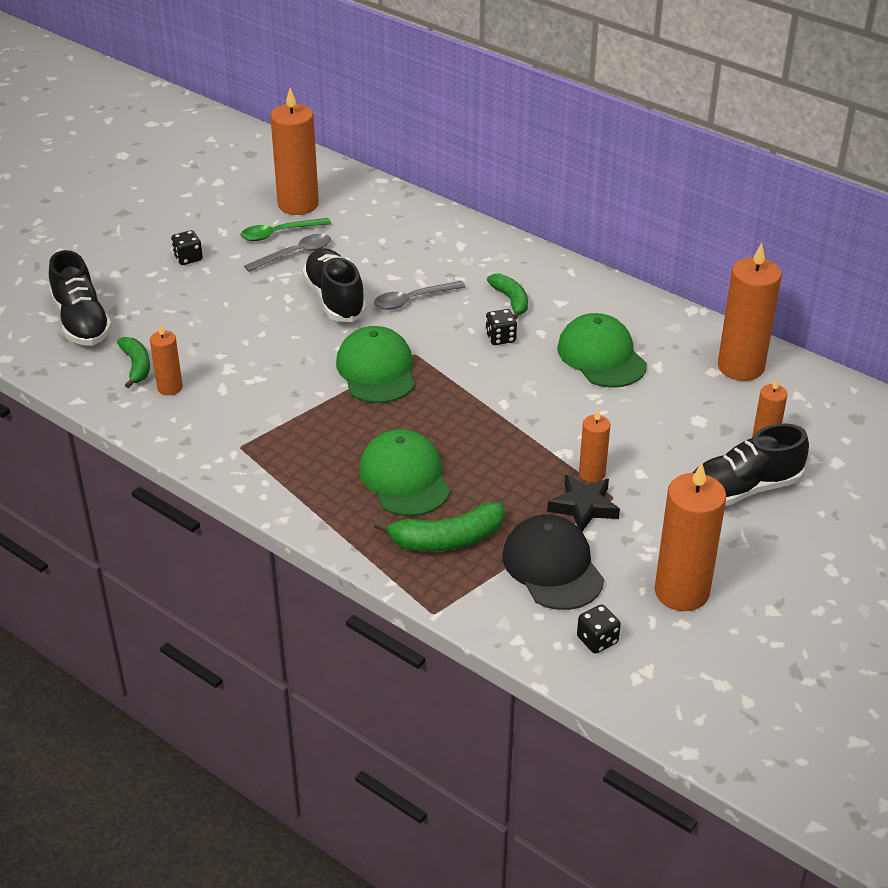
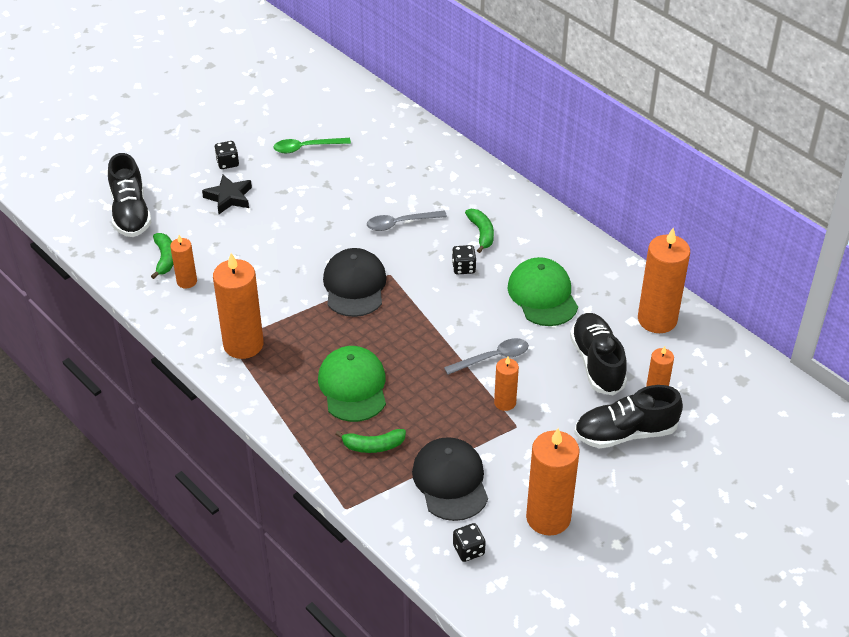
camera: 10 degrees right, 5 degrees up
grey spoon [244,234,331,272] -> grey spoon moved to [444,338,529,375]
orange candle [270,88,319,215] -> orange candle moved to [213,253,264,359]
black shoe [302,248,367,322] -> black shoe moved to [570,313,627,395]
green cap [336,326,415,403] -> black cap [323,248,387,317]
green banana [374,502,505,552] -> green banana [335,429,406,453], size x0.66
black star [547,474,620,531] -> black star moved to [202,175,252,214]

